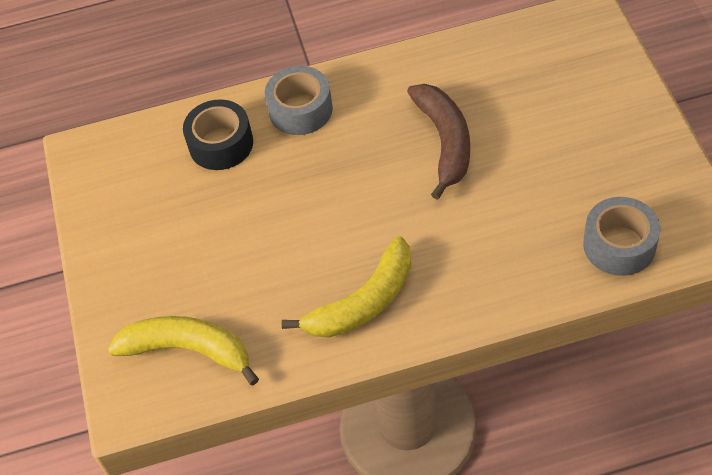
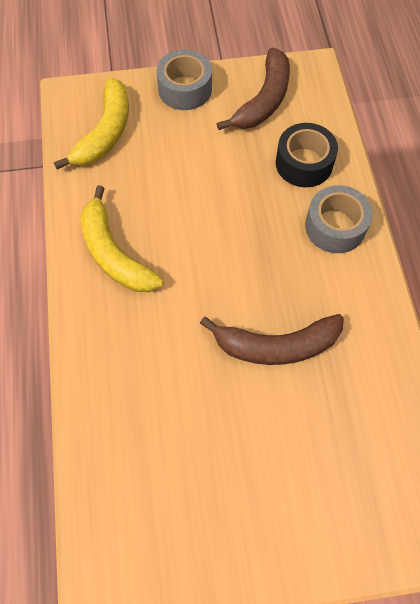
camera: 90 degrees right, 10 degrees up
grey tape [583,197,660,276] -> grey tape moved to [156,50,212,110]
none -> brown banana [216,48,290,130]

